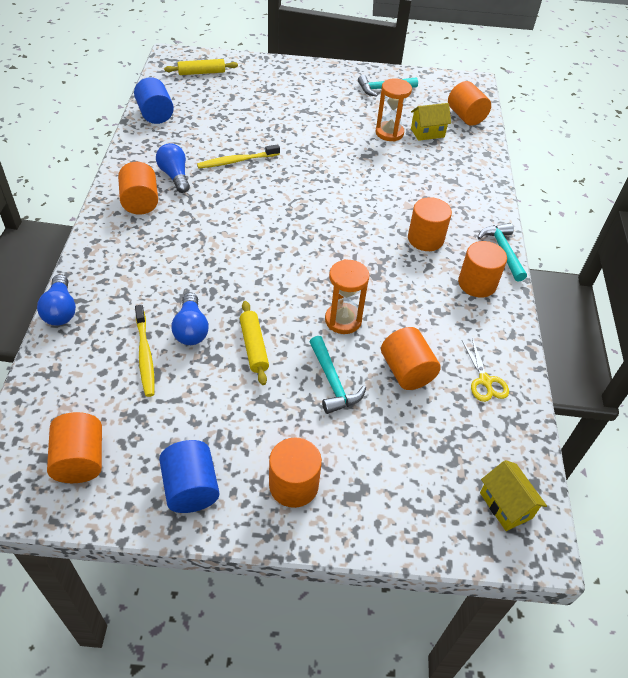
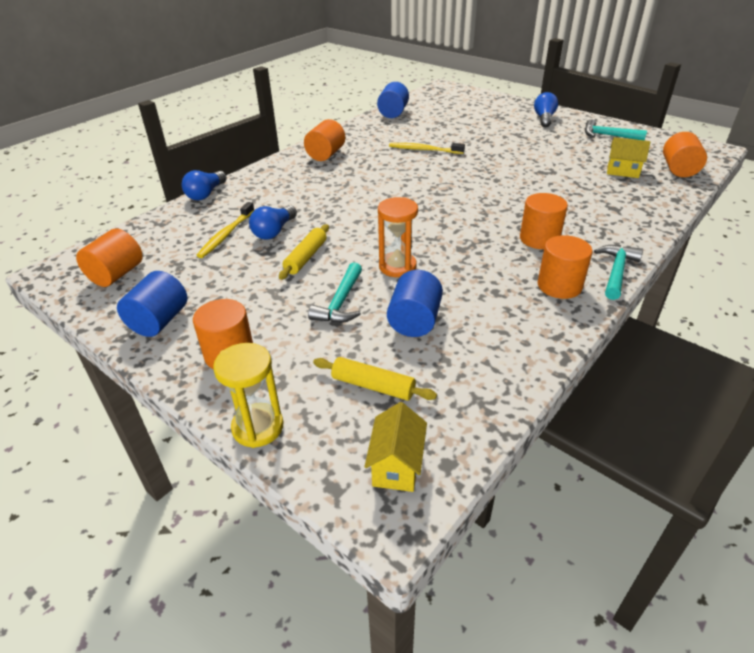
camera: 40 degrees right, 10 degrees down
blue light bulb [156,143,190,193] -> blue light bulb moved to [534,92,558,127]
yellow rolling pin [164,59,238,75] -> yellow rolling pin moved to [313,357,437,401]
orange hourglass [376,78,412,142] -> none
orange cylinder [381,327,441,390] -> blue cylinder [387,270,443,337]
yellow scissors [462,339,509,402] -> none
none -> yellow hourglass [213,343,283,448]

